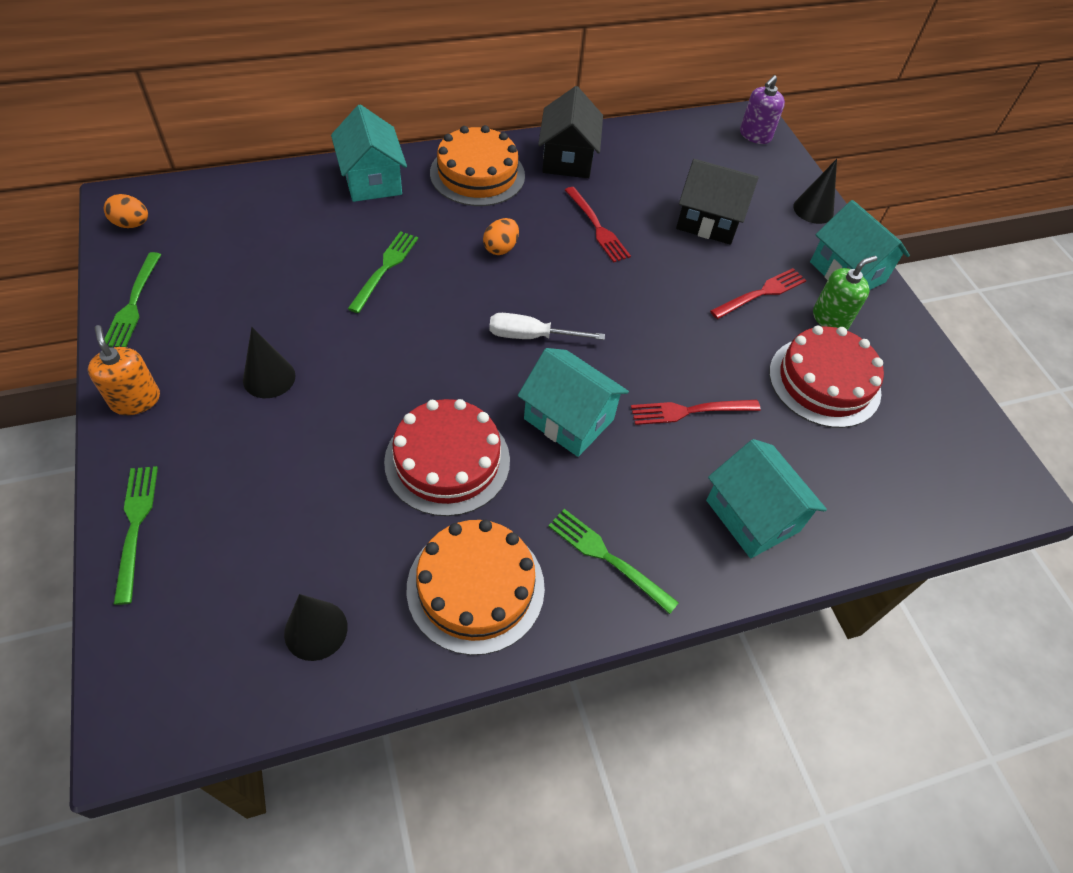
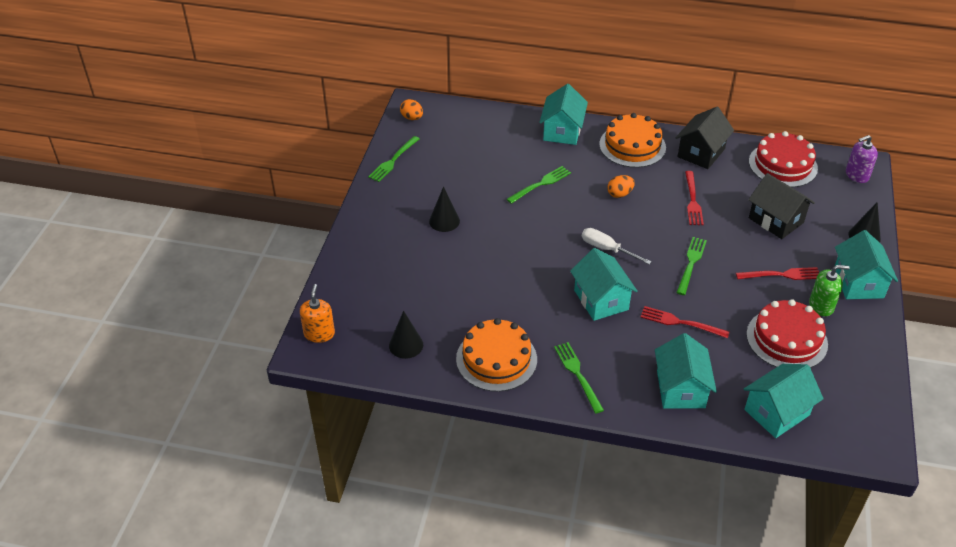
camera: 35 degrees right, 10 degrees down
orange soap dispenser [88,325,160,415] -> orange soap dispenser moved to [300,284,335,343]
green fork [113,466,158,605] -> green fork moved to [676,237,707,295]
red cake [384,399,510,516] -> red cake moved to [749,131,818,187]
none -> turquoise house [744,364,824,438]

